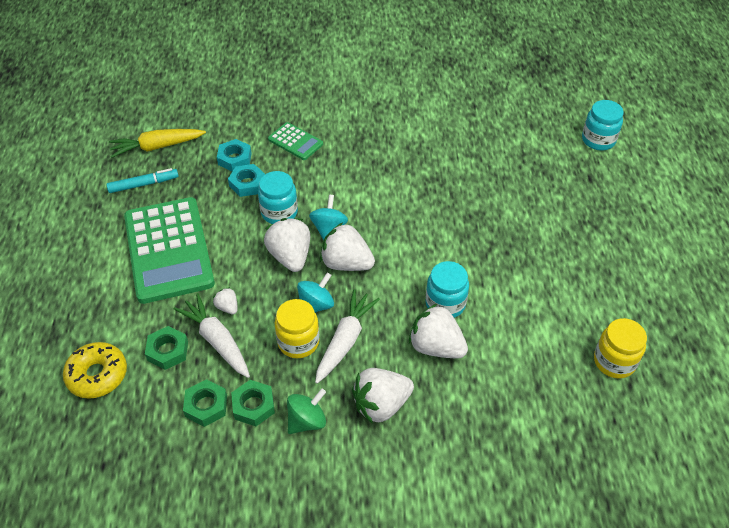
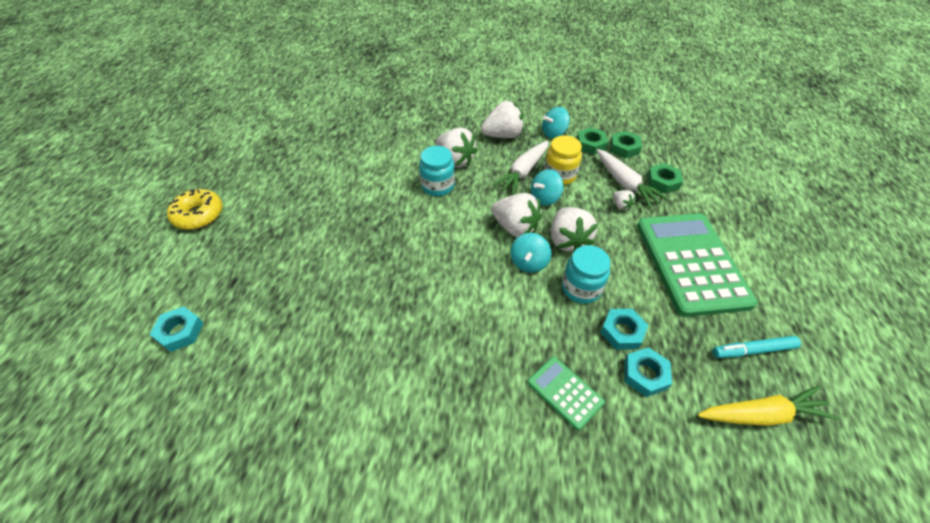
camera: 170 degrees left, 0 degrees up
yellow donut [63,342,127,399] -> yellow donut moved to [167,189,223,230]
green spinning top [287,388,326,434] -> turquoise spinning top [542,107,570,139]
turquoise jar [582,100,624,150] -> turquoise nut [149,306,204,352]
yellow jar [594,318,647,379] -> none

